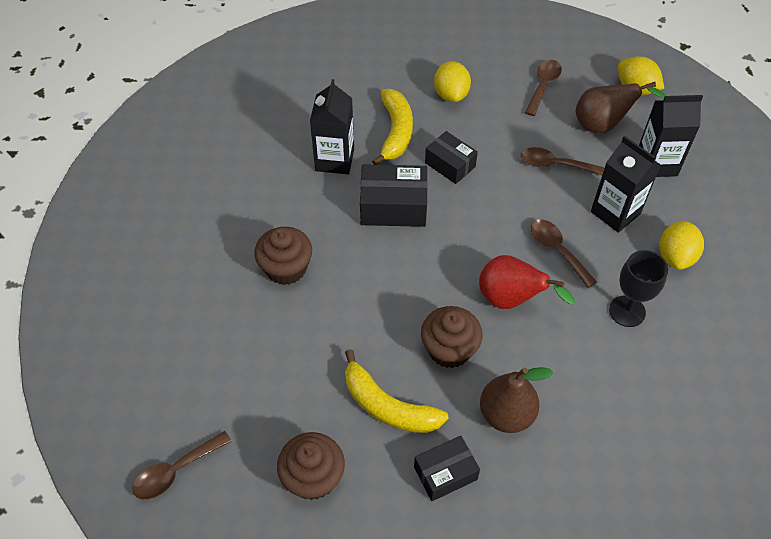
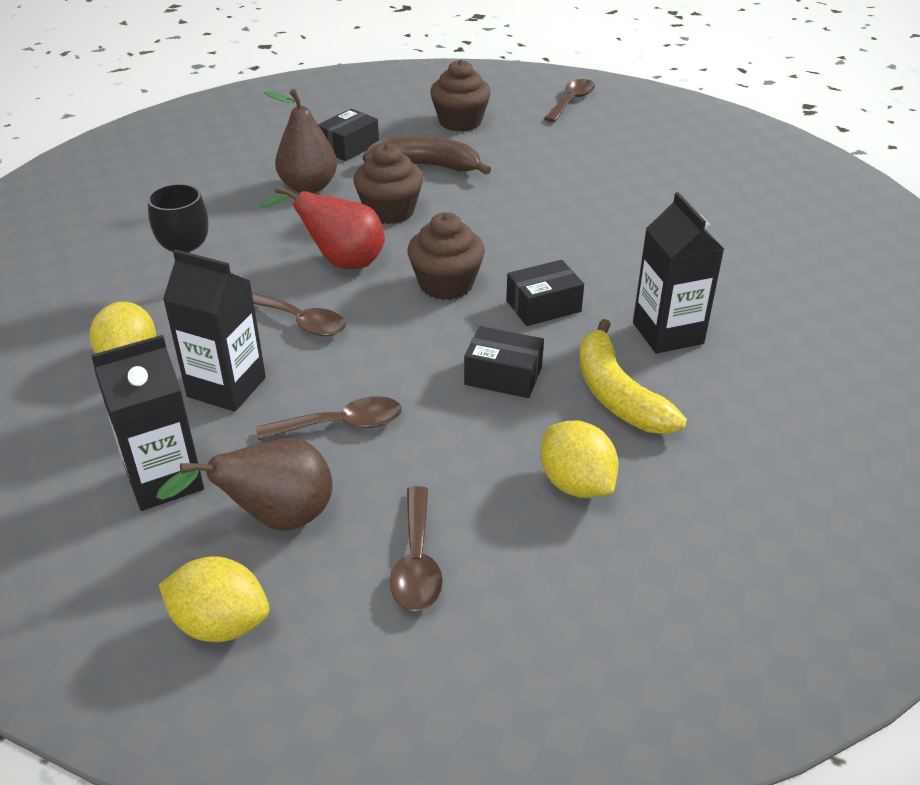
camera: 155 degrees right, 15 degrees down
brown cupcake [254,227,312,285] -> brown cupcake moved to [408,212,485,300]
yellow banana [345,349,448,433] -> brown banana [362,136,491,175]
black box [360,164,428,227] -> black box [506,260,584,326], size x0.66

